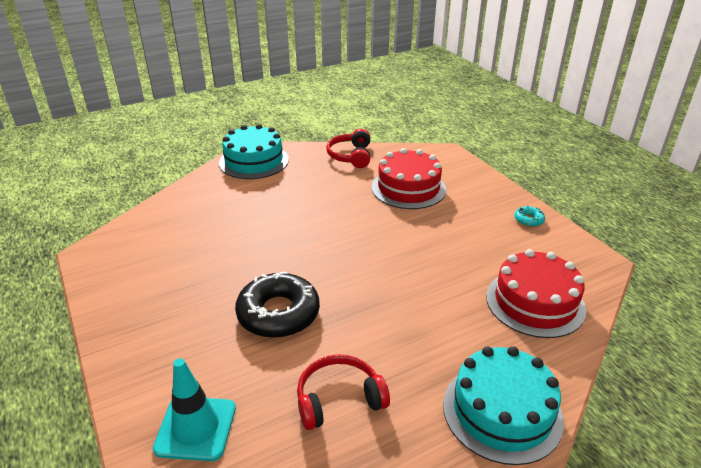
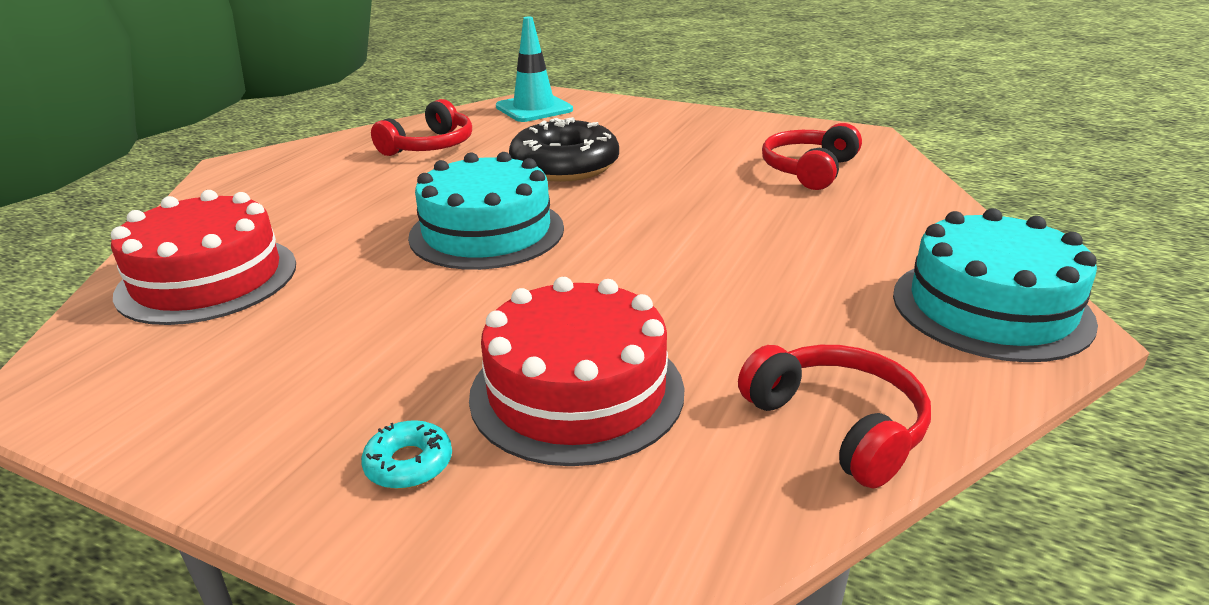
camera: 145 degrees right, 5 degrees down
turquoise cake [443,346,564,465] -> turquoise cake moved to [408,152,564,270]
turquoise donut [514,206,545,227] -> turquoise donut moved to [361,420,452,489]
none -> red headphones [762,123,862,190]

